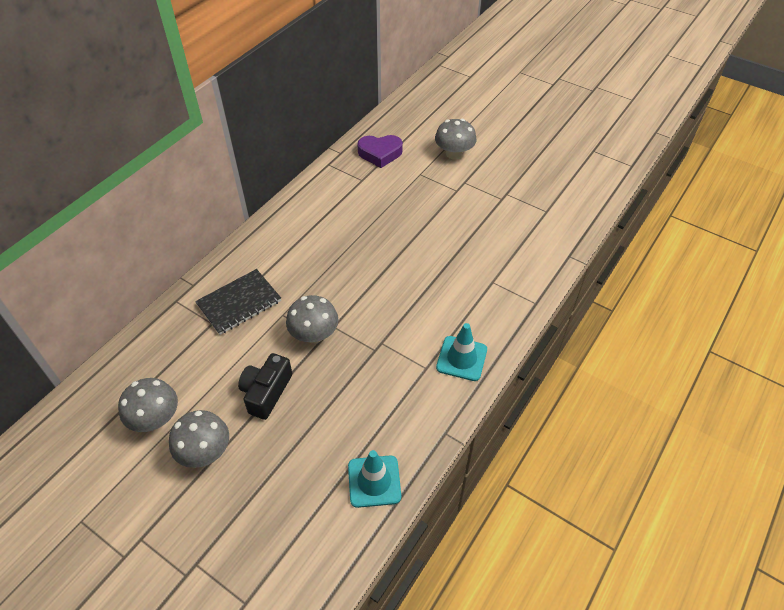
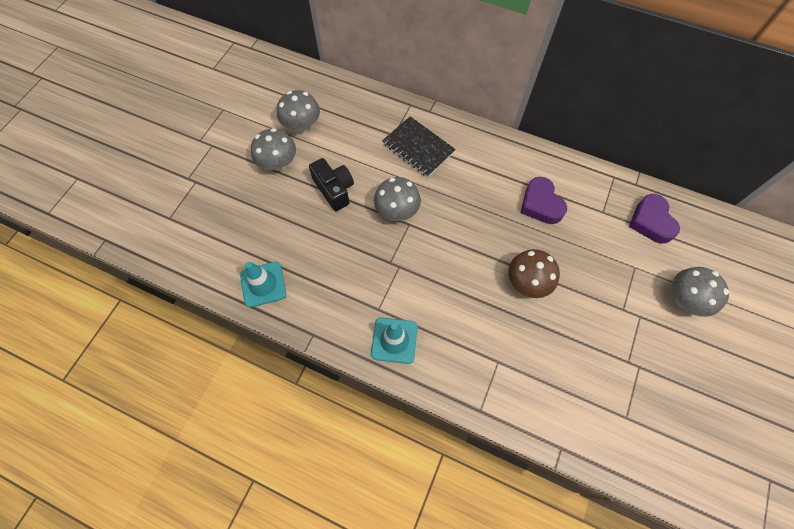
camera: 80 degrees right, 15 degrees up
black camera [238,353,292,420] -> black camera turned 45 degrees clockwise [309,158,354,211]
none -> brown mushroom [508,249,560,298]
none -> purple heart [520,177,567,224]

